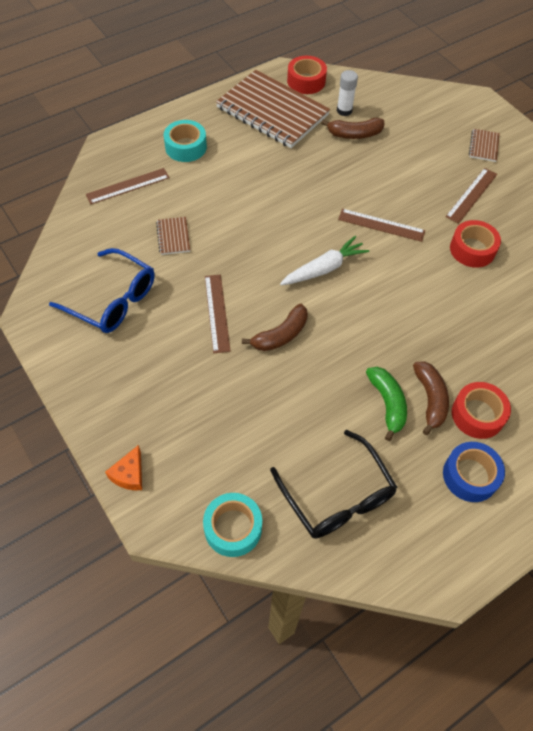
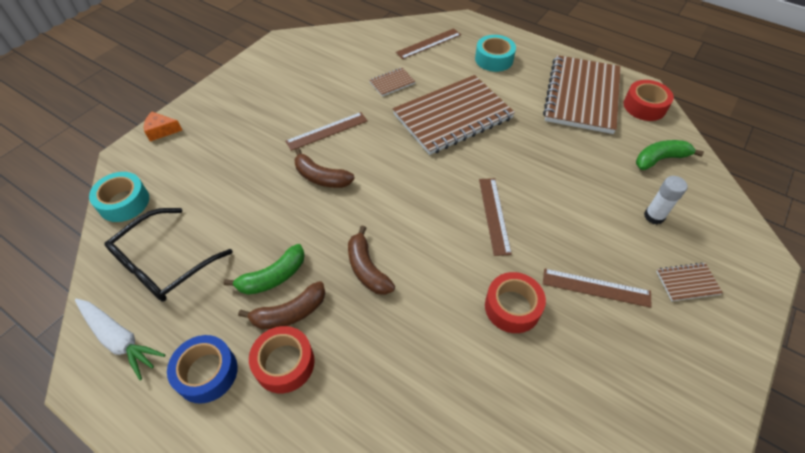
camera: 70 degrees right, 5 degrees down
blue glasses [49,248,155,333] -> none
brown ruler [86,168,170,204] -> brown ruler turned 75 degrees counterclockwise [395,28,461,59]
white carrot [280,236,369,285] -> white carrot moved to [75,298,165,380]
brown banana [321,118,384,139] -> brown banana moved to [348,226,395,295]
white glue stick [337,70,358,116] -> white glue stick moved to [644,176,688,225]
none -> brown notebook [393,75,515,155]
none -> green banana [636,140,704,170]

